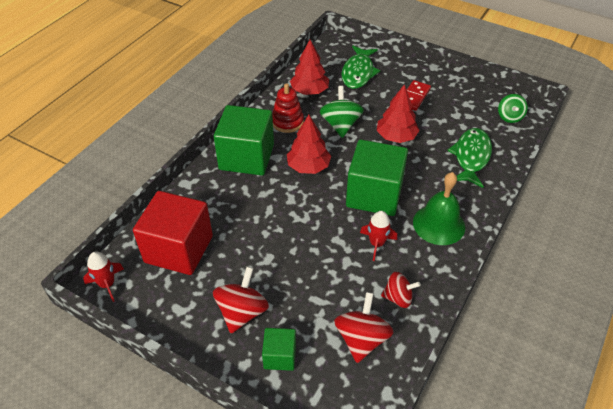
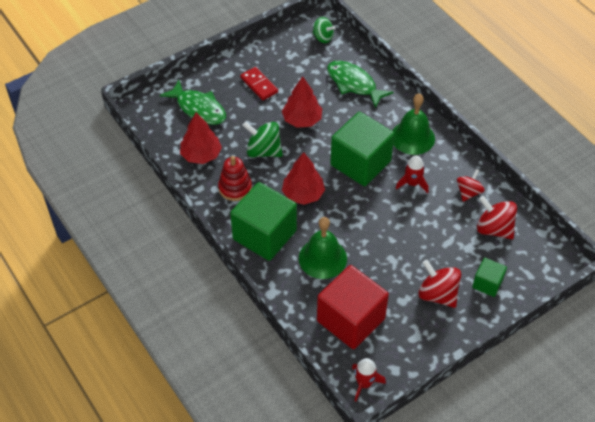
camera: 65 degrees left, 5 degrees up
none -> green bell [299,217,347,279]

